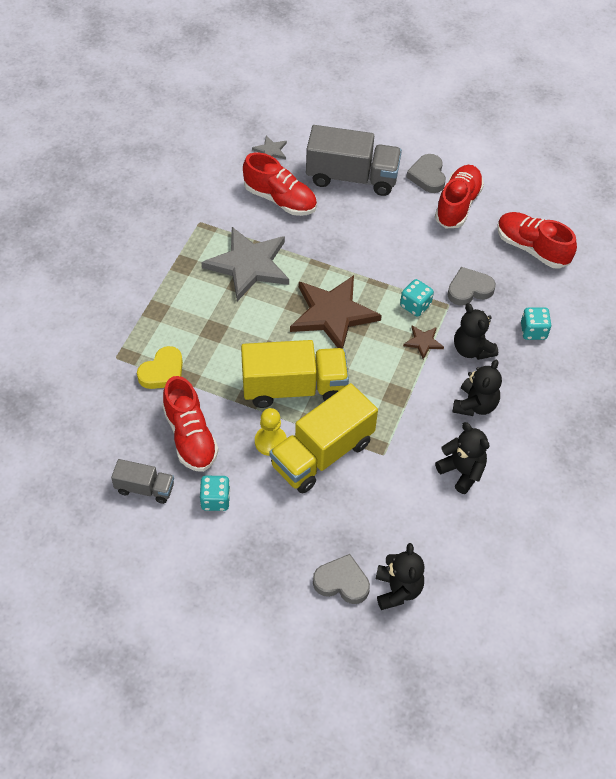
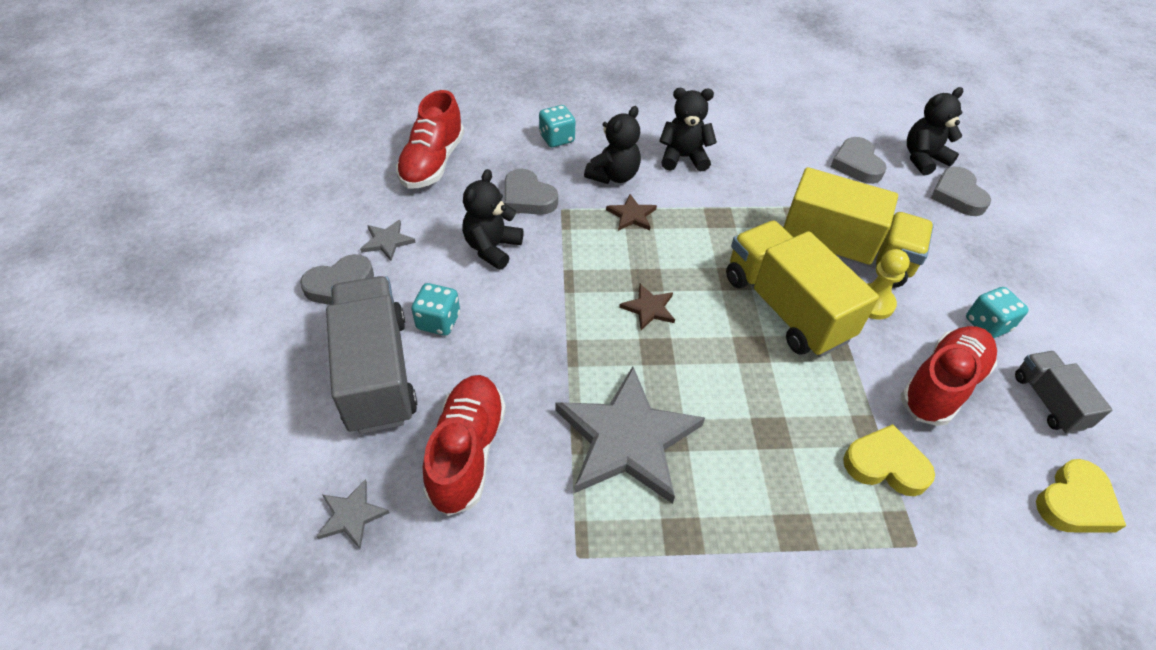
camera: 115 degrees left, 5 degrees down
brown star [290,275,382,349] -> brown star [619,284,675,330], size x0.43
turquoise dice [400,279,434,317] -> turquoise dice moved to [411,283,460,335]
red shoe [435,165,484,228] -> grey star [360,220,416,261]
black teddy bear [435,422,490,494] -> black teddy bear moved to [462,169,524,270]
none -> grey heart [830,137,887,184]
none -> yellow heart [1036,459,1126,533]

